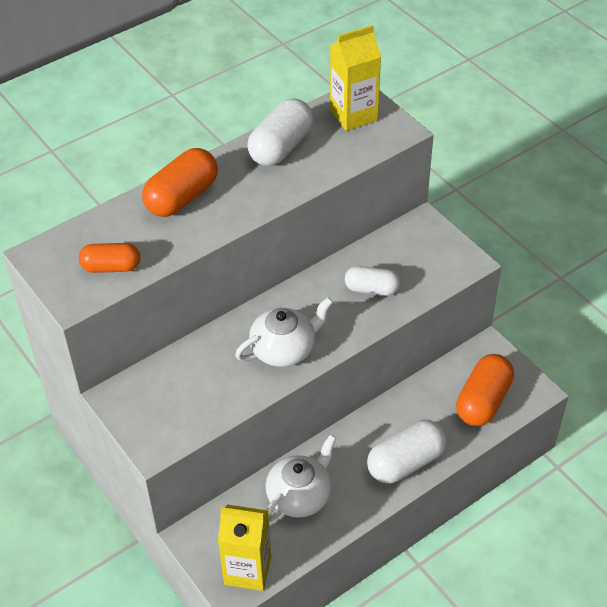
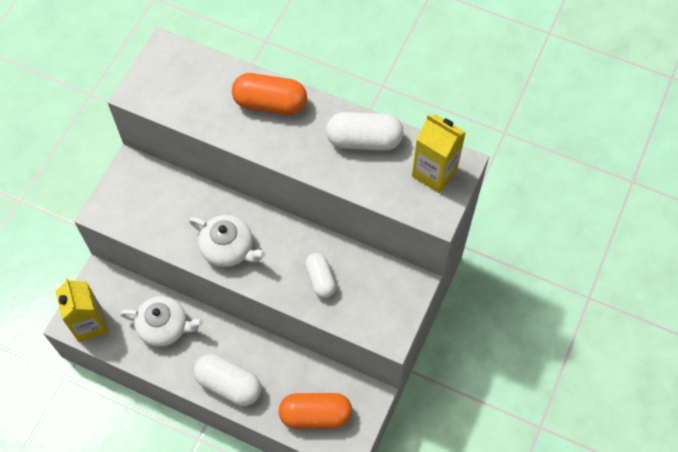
camera: 60 degrees right, 15 degrees up
orange capsule [79,243,140,273] -> none

